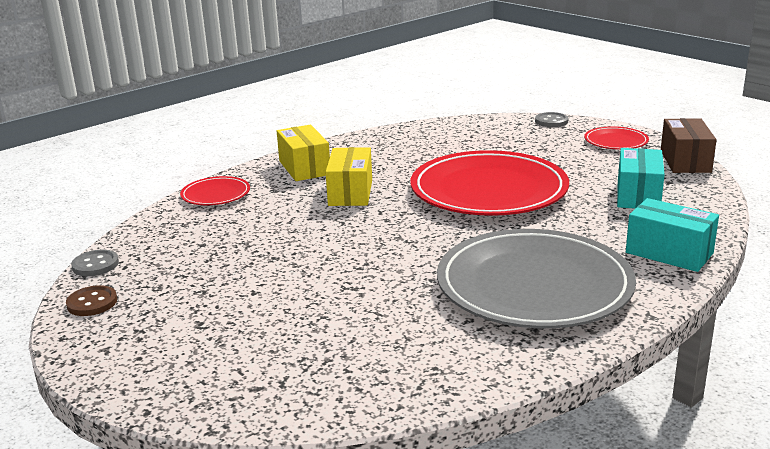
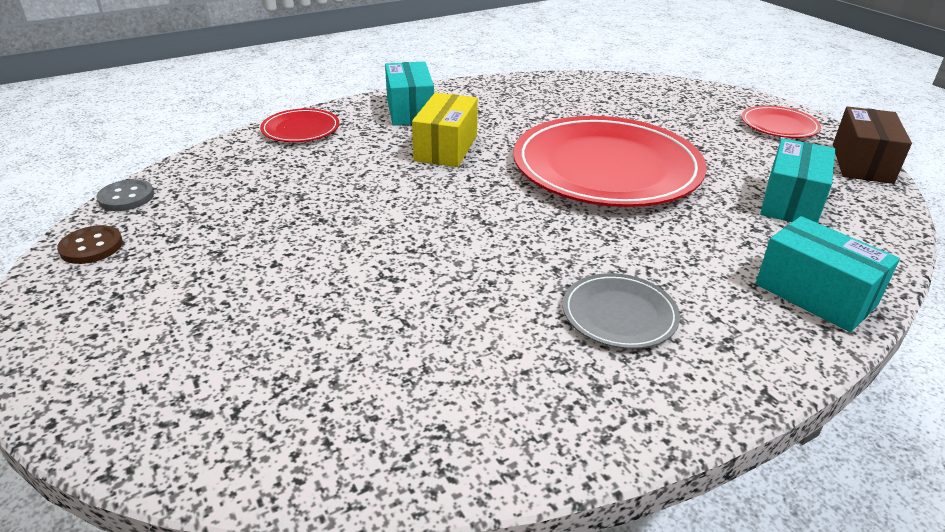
camera: 10 degrees right, 10 degrees up
yellow box [277,125,330,181] -> turquoise box [385,61,434,126]
grey plate [437,229,636,328] -> grey plate [563,273,680,349], size x0.45
grey button [535,112,569,127] -> none

